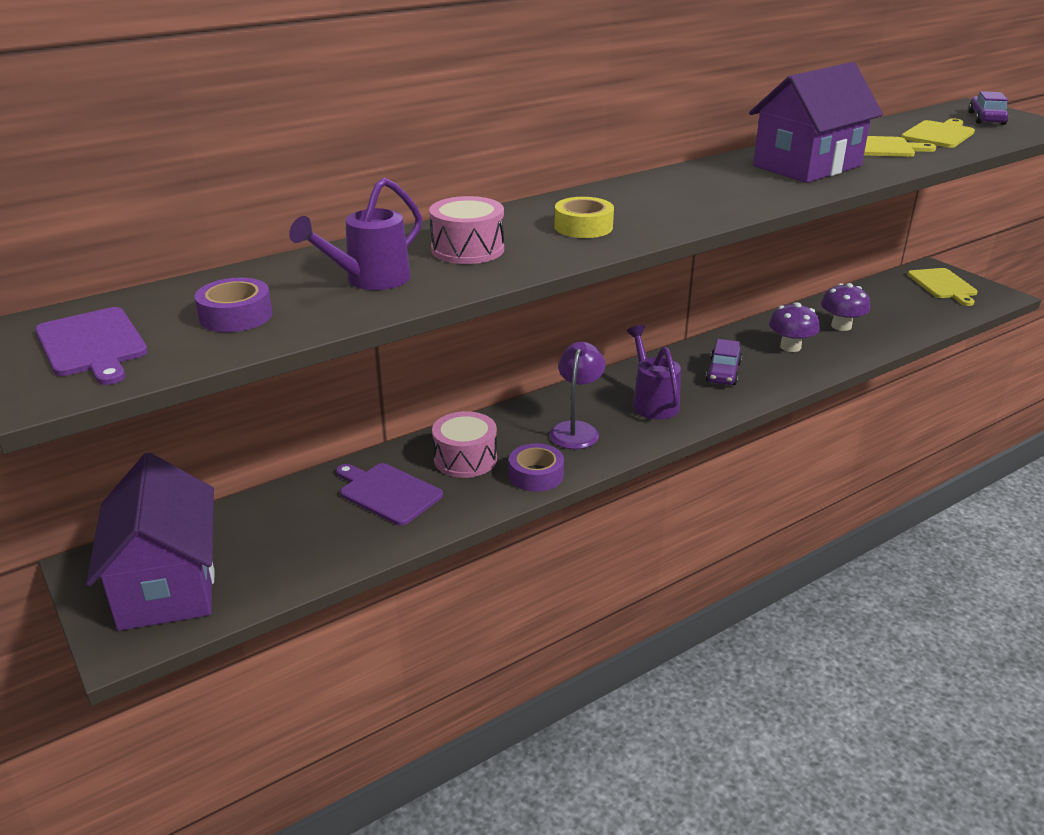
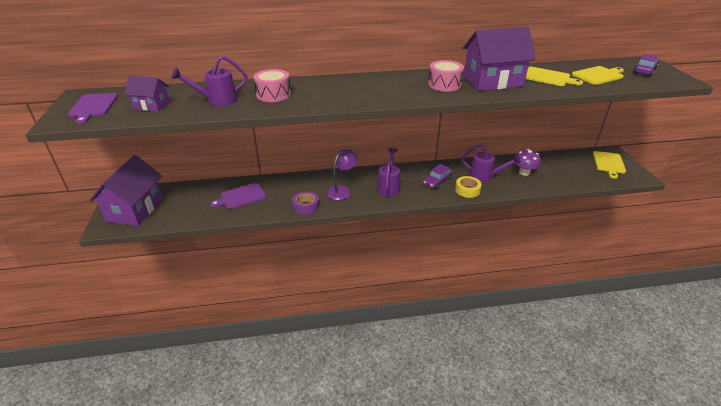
camera: 25 degrees right, 5 degrees up
purple tape [195,278,273,332] -> purple house [125,75,170,112]
purple cutting board [336,463,443,526] -> purple cutting board turned 90 degrees counterclockwise [210,183,266,209]
pink drum [432,411,497,478] -> pink drum moved to [428,60,464,92]
yellow tape [554,197,614,238] -> yellow tape moved to [455,176,482,198]
purple mushroom [769,302,820,352] -> purple watering can [461,144,521,182]

